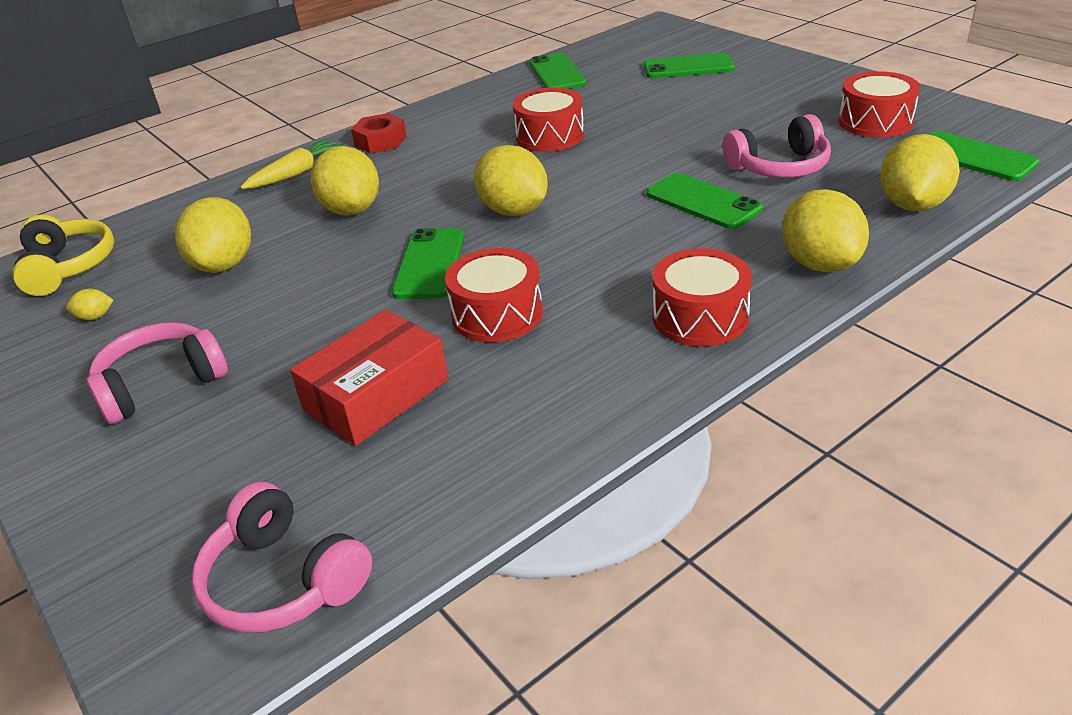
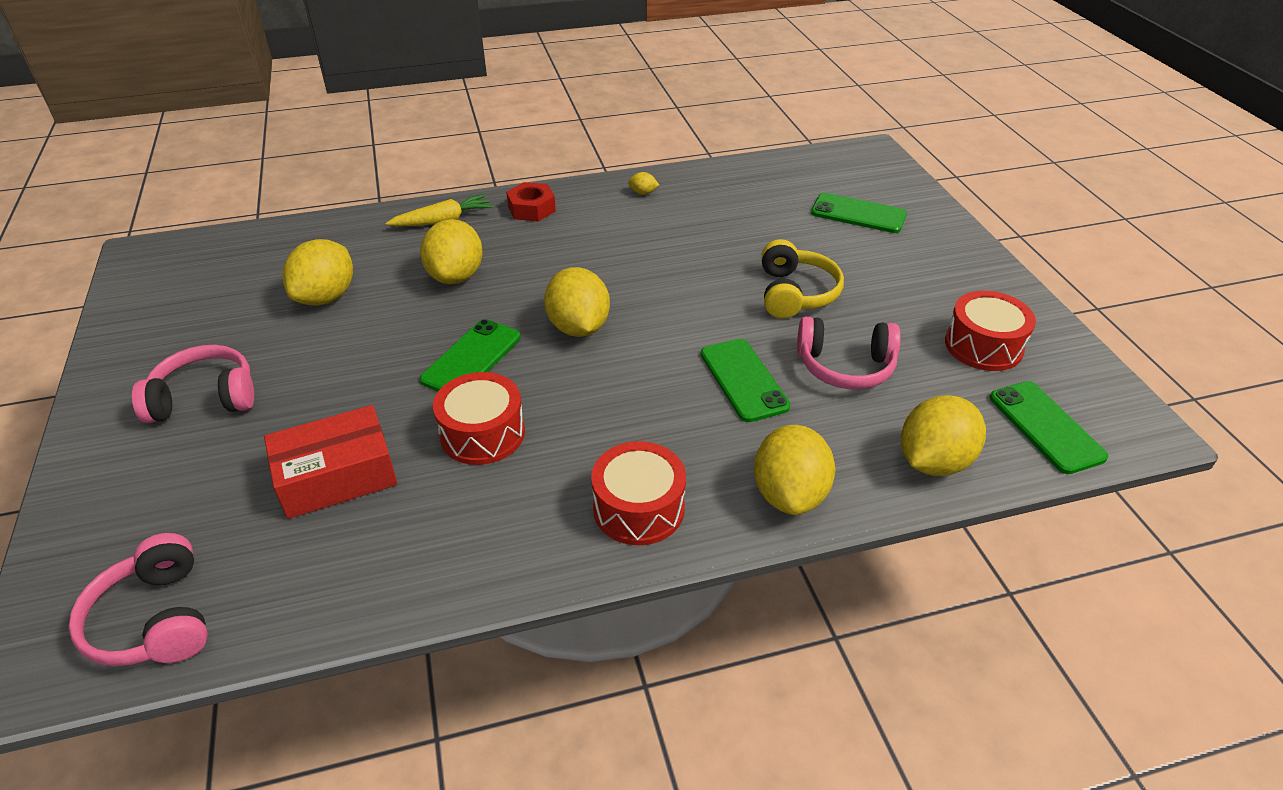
camera: 20 degrees right, 5 degrees up
yellow headphones [13,214,115,296] -> yellow headphones moved to [761,239,844,319]
yellow lemon [66,289,114,320] -> yellow lemon moved to [628,172,659,195]
red drum [513,88,584,152] -> none
green phone [529,53,587,89] -> none

